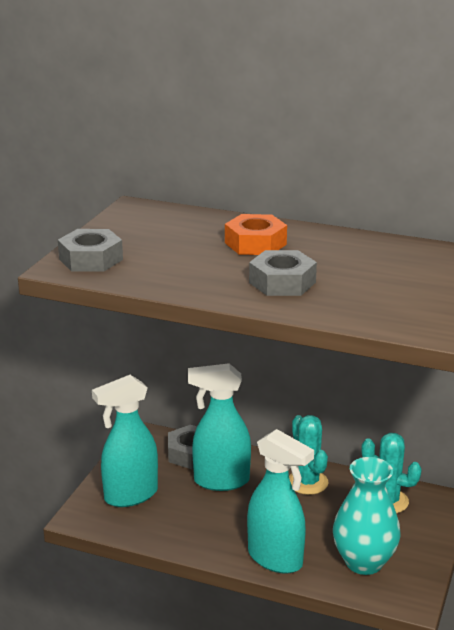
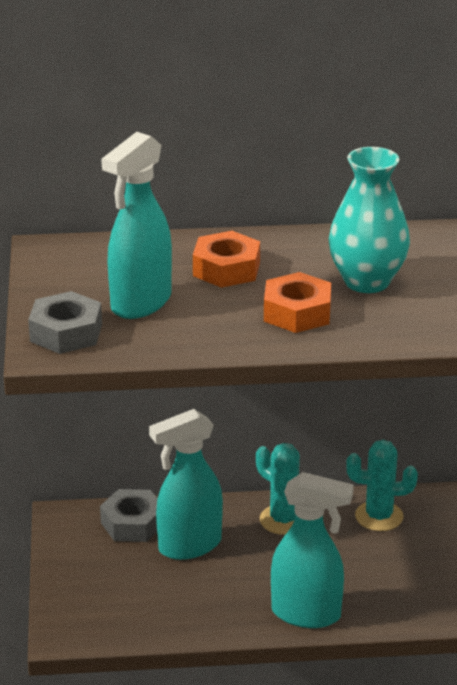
camera: 25 degrees left, 5 degrees up
turquoise spray bottle [92,375,158,507] -> turquoise spray bottle moved to [101,132,172,319]
grey nut [249,250,317,296] -> orange nut [264,272,331,333]
turquoise vase [333,457,401,575] -> turquoise vase moved to [328,147,410,293]

